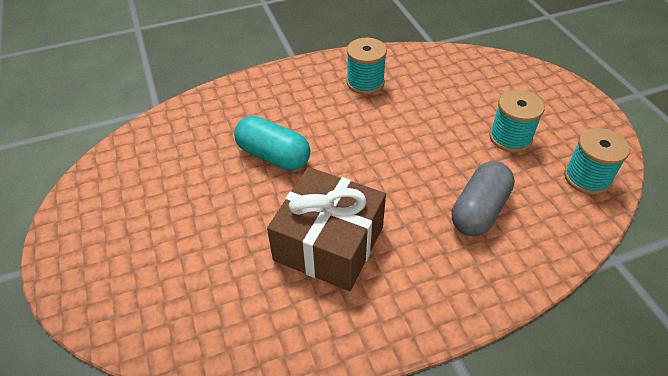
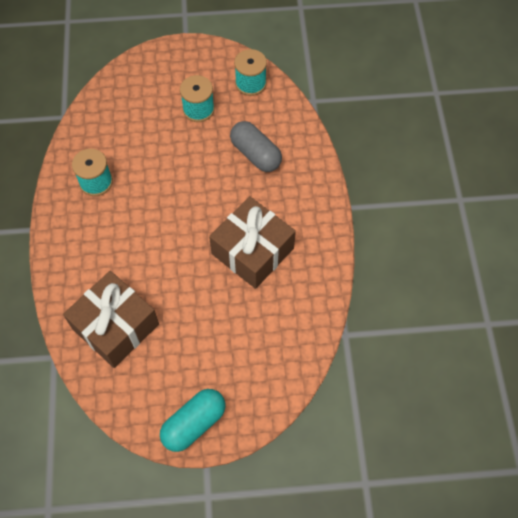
camera: 75 degrees left, 15 degrees up
turquoise capsule [234,116,310,170] -> turquoise capsule moved to [160,389,226,452]
none -> brown gift [63,271,159,368]

